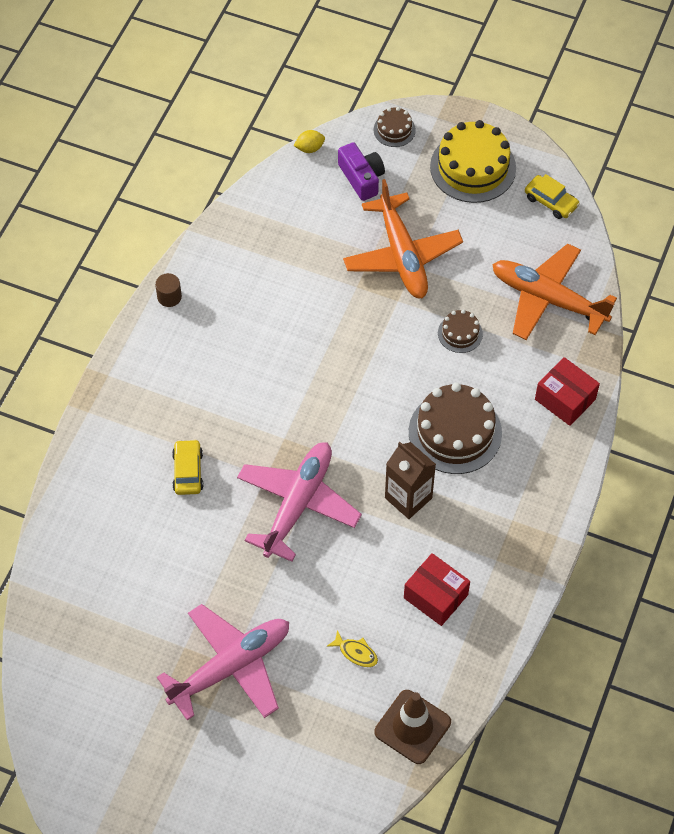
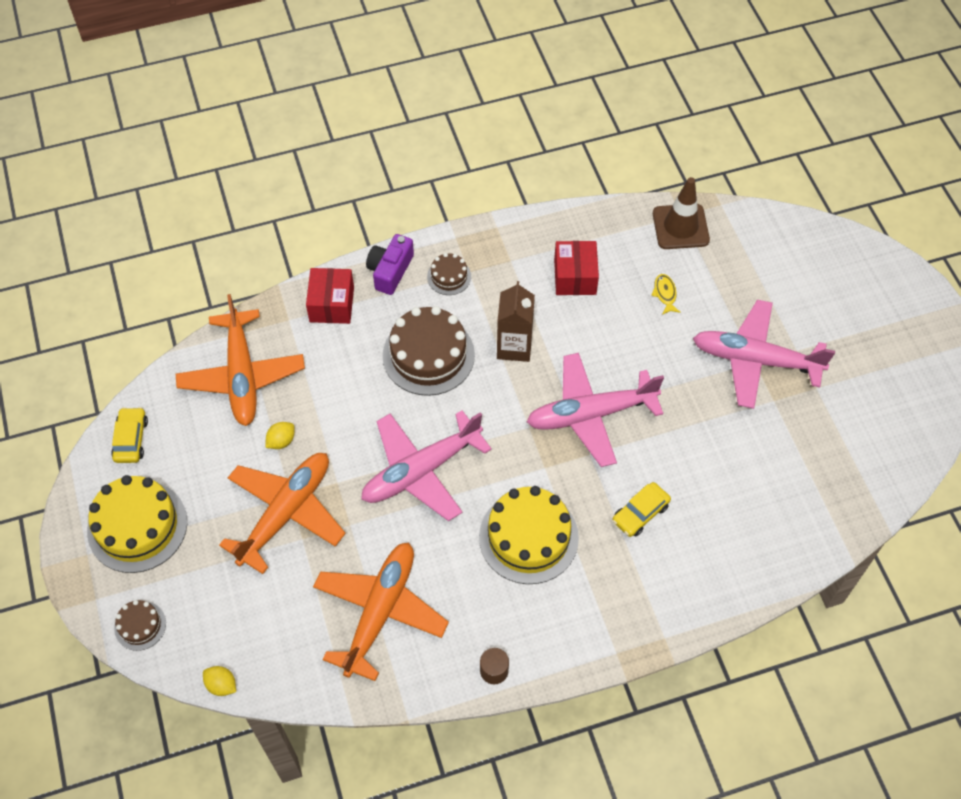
camera: 130 degrees left, 0 degrees up
purple camera [338,142,385,201] -> purple camera moved to [366,234,414,295]
brown cake [438,309,483,353] -> brown cake moved to [427,253,471,295]
none -> yellow lemon [266,422,295,449]
none -> orange plane [313,543,449,681]
none -> pink plane [361,410,492,521]
none -> yellow cake [479,486,579,584]

